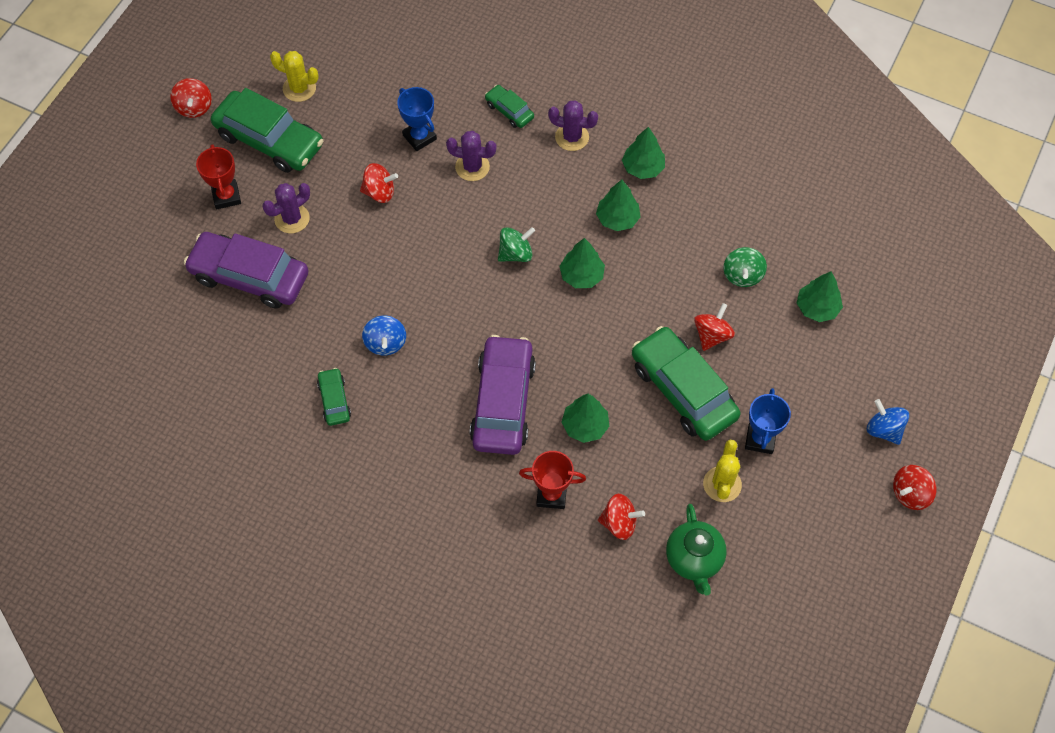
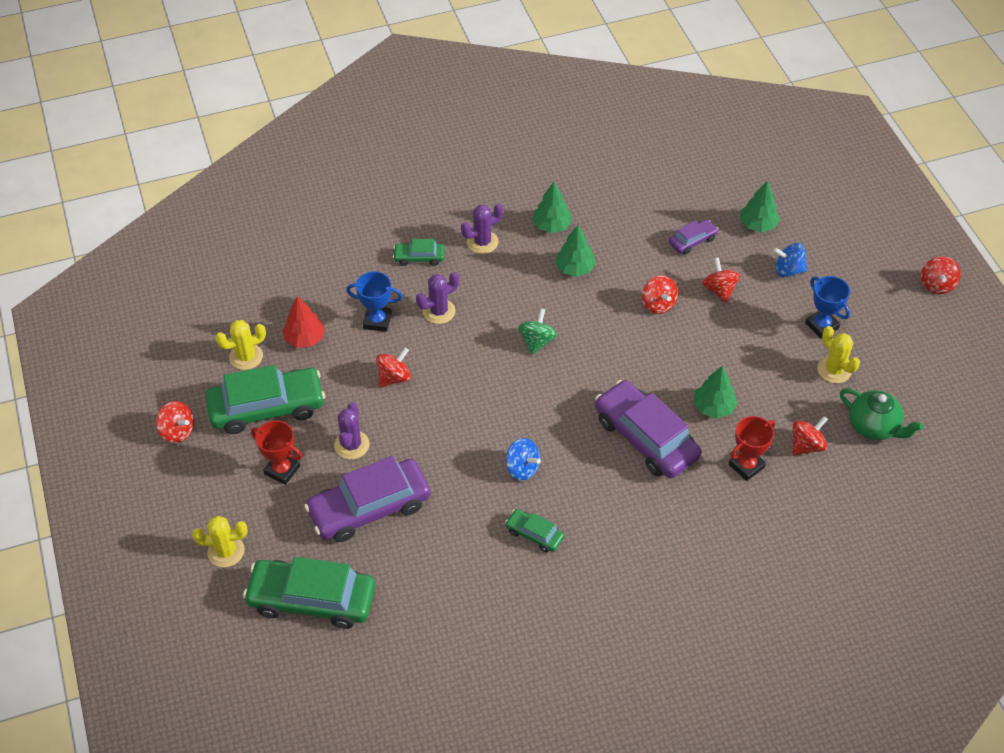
camera: 45 degrees left, 10 degrees down
green tree [559,238,605,288] -> none
green car [632,326,741,441] -> green car moved to [243,557,375,629]
green spinning top [724,247,767,287] -> purple car [669,219,718,254]
blue spinning top [867,399,909,445] -> blue spinning top moved to [773,243,807,277]
none -> yellow cactus [192,516,247,567]
none -> red tree [283,296,325,348]
none -> red spinning top [642,276,678,314]

